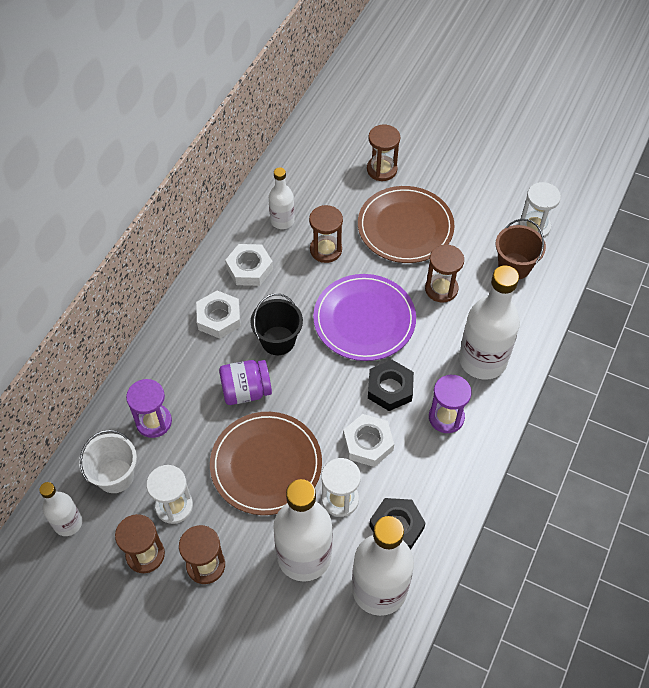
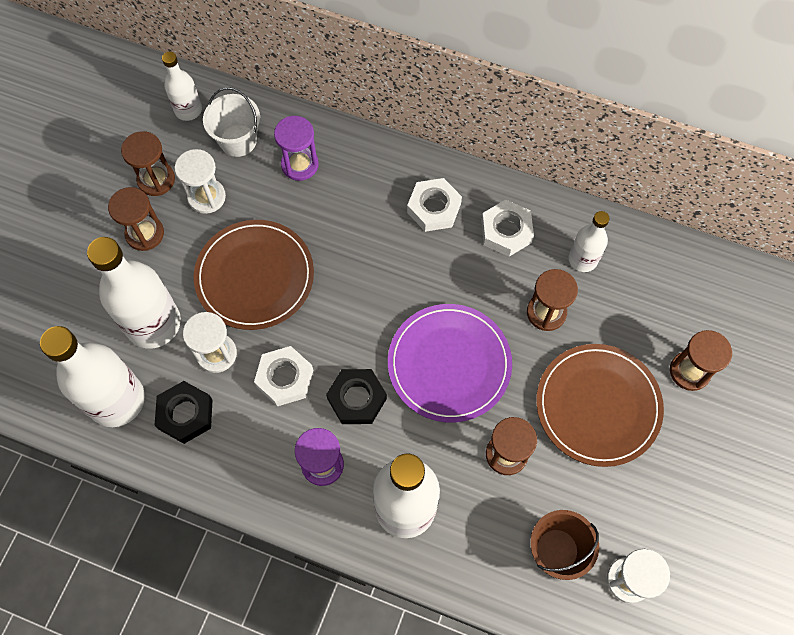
camera: 85 degrees right, 10 degrees up
purple jar [219,360,272,405] -> none
black bucket [250,293,303,355] -> none

